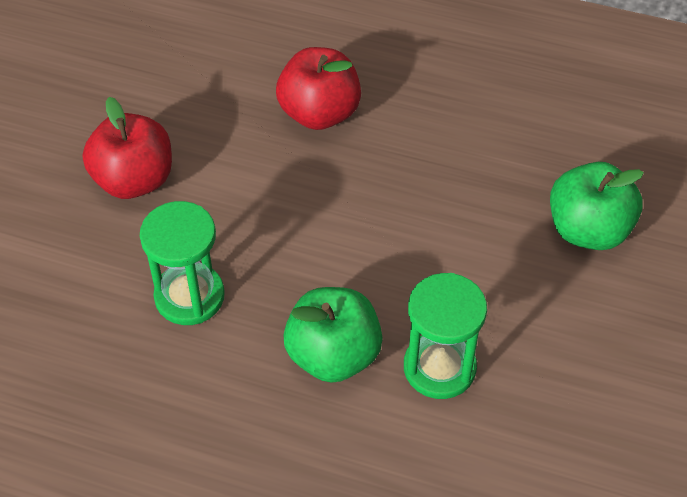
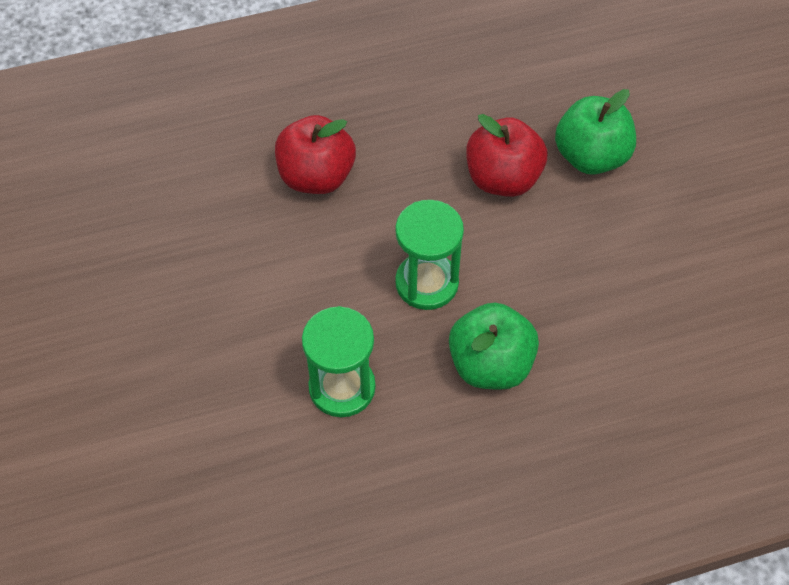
camera: 35 degrees left, 5 degrees up
red apple [83,97,172,199] -> red apple moved to [466,114,547,197]
green hourglass [404,273,487,399] -> green hourglass moved to [395,200,464,310]

